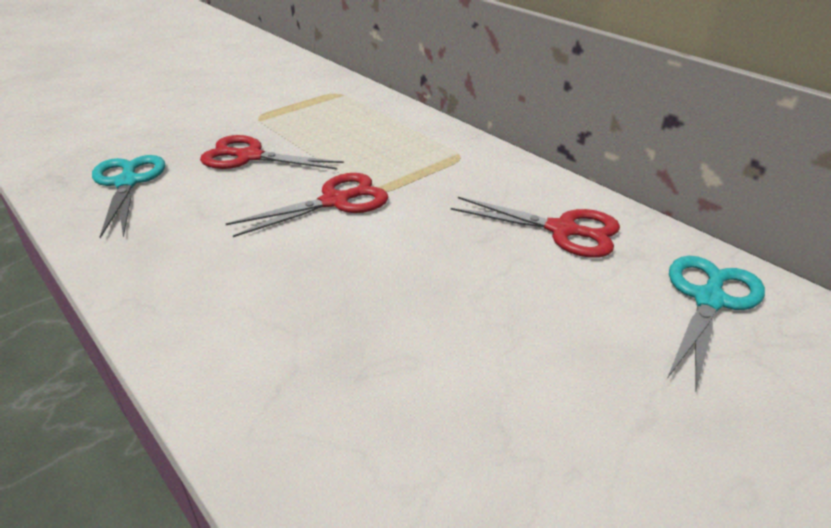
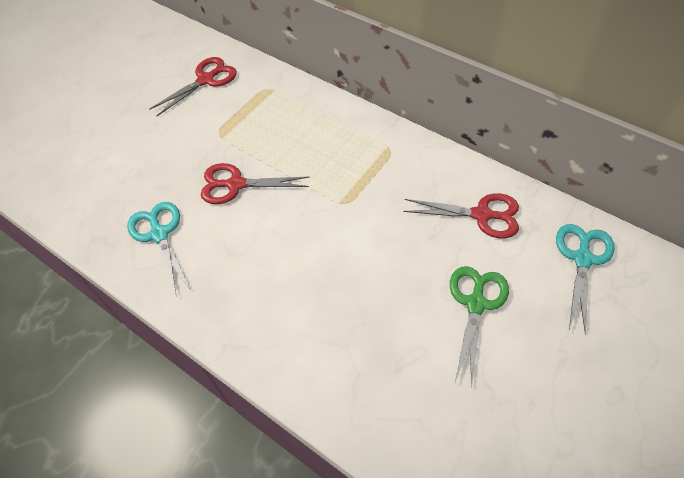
camera: 10 degrees left, 20 degrees up
red scissors [226,173,389,237] -> red scissors moved to [149,57,237,116]
none -> green scissors [450,266,509,385]

